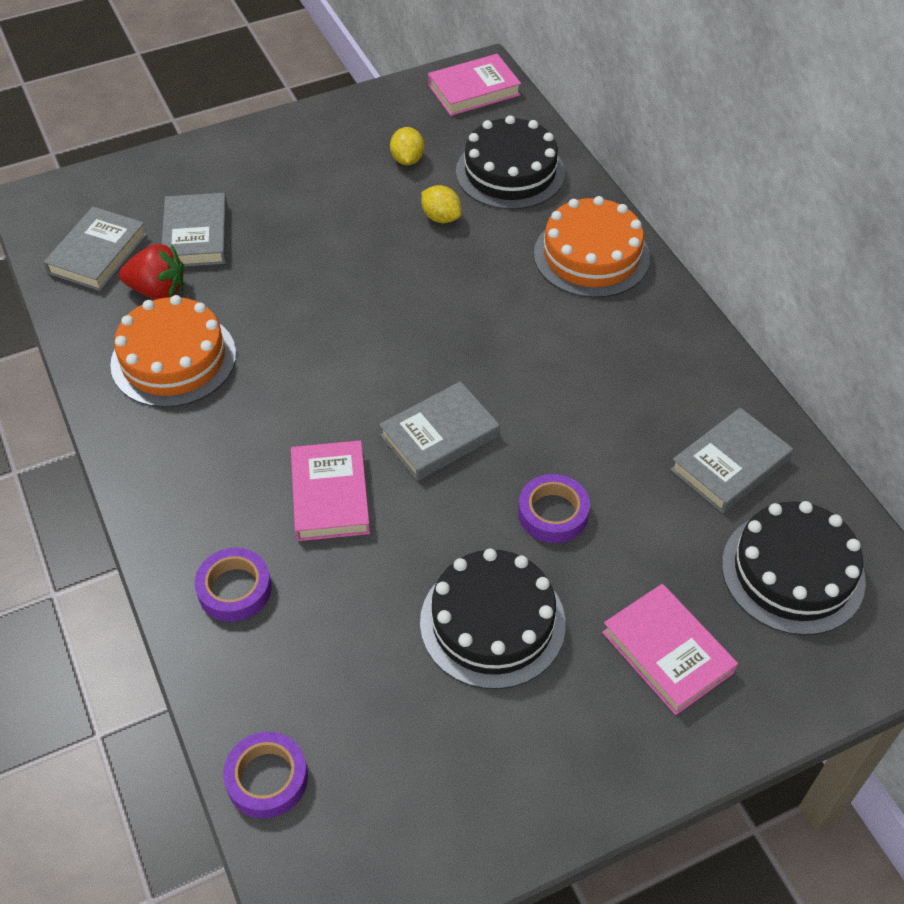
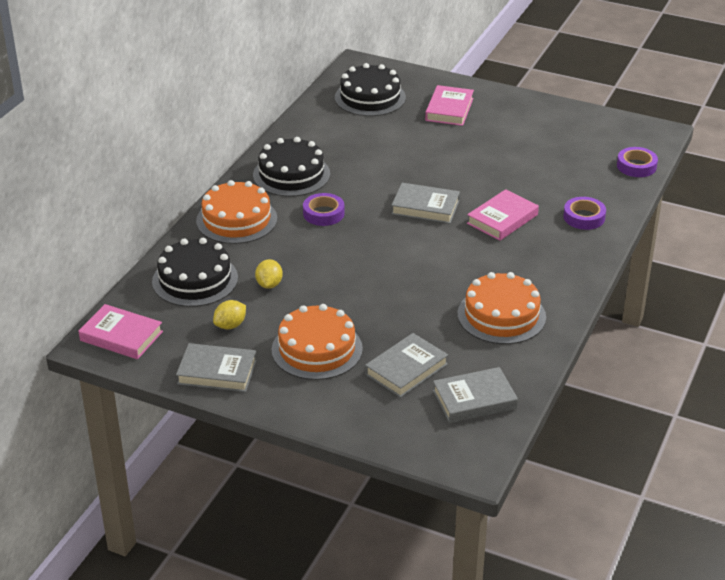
camera: 130 degrees left, 15 degrees down
red strawberry [119,244,184,300] -> none
black cake [420,548,566,689] -> black cake moved to [253,137,330,197]
purple tape [518,474,590,543] -> purple tape moved to [303,193,344,226]
grey book [670,408,793,513] -> grey book moved to [176,343,257,392]
none -> orange cake [271,304,363,380]

